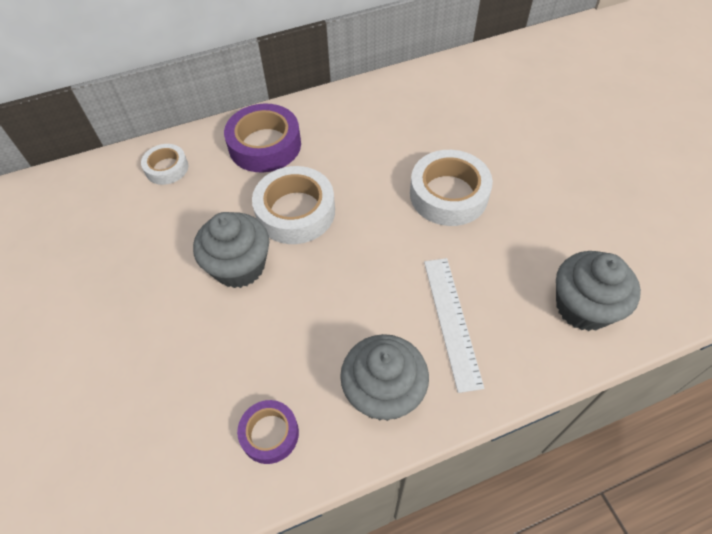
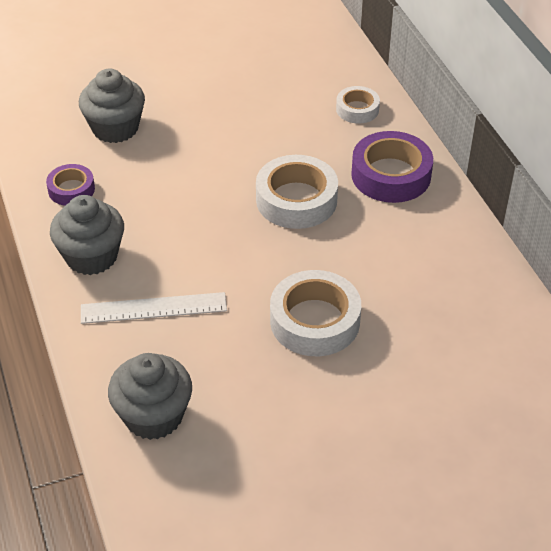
camera: 90 degrees right, 10 degrees down
grey cupcake [193,212,269,288] -> grey cupcake moved to [79,69,145,143]

